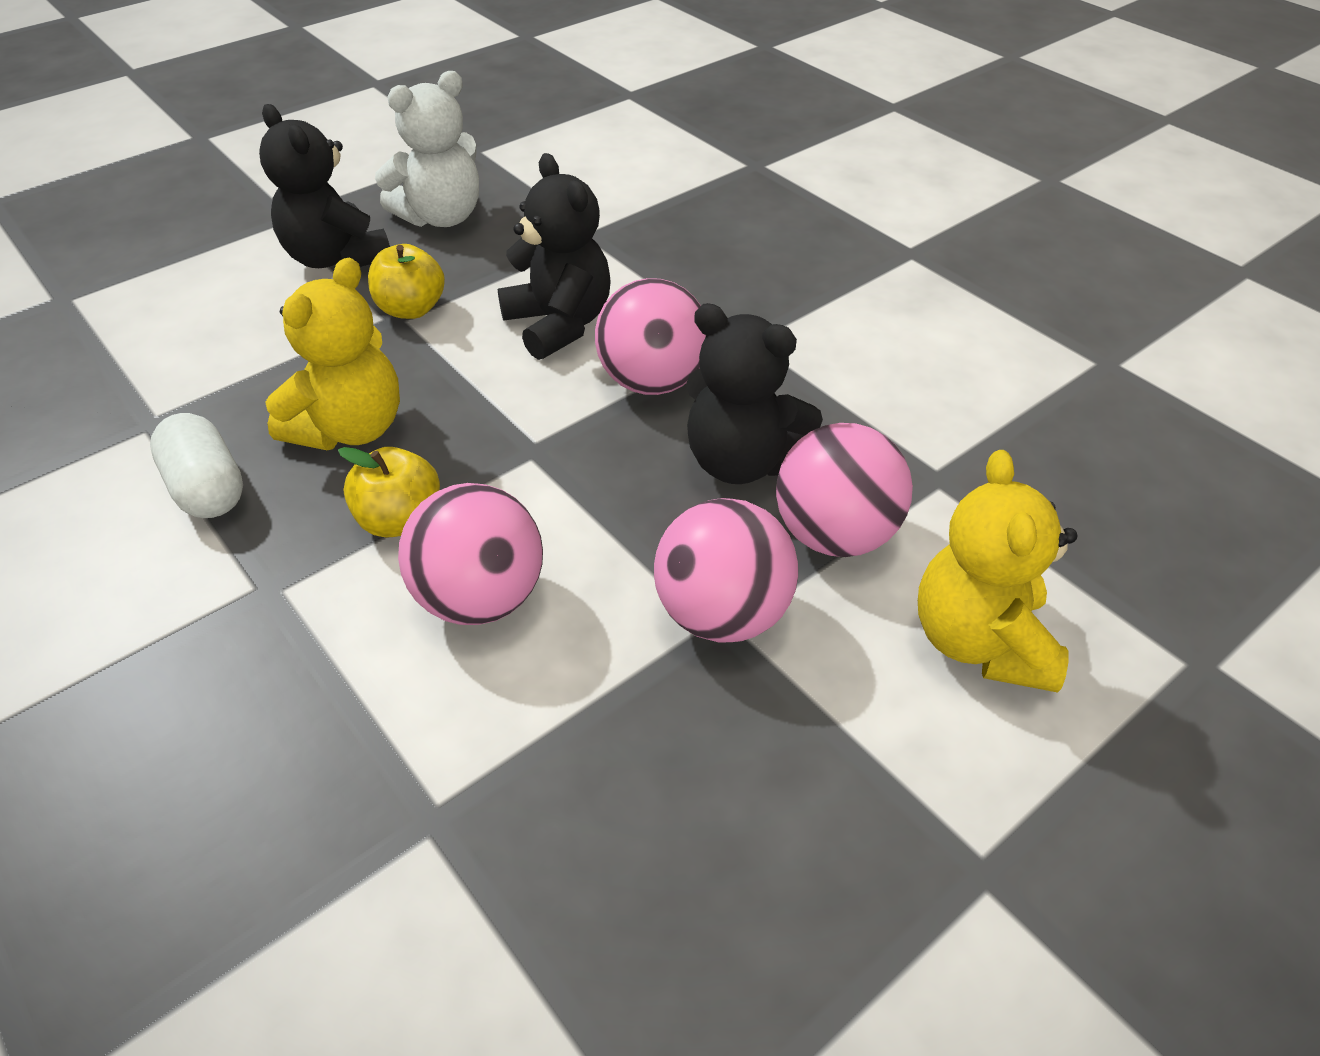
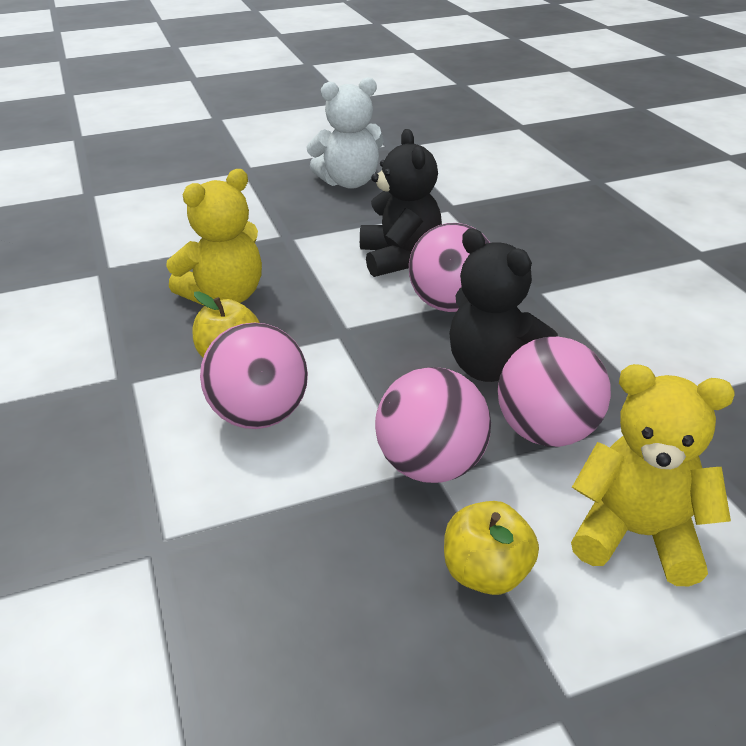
camera: 20 degrees right, 10 degrees down
white capsule [150,413,243,518] -> none
black teddy bear [259,104,390,268] -> none
yellow apple [368,244,445,319] -> yellow apple moved to [444,501,539,595]
yellow teddy bear [918,450,1077,693] -> yellow teddy bear turned 90 degrees clockwise [571,364,735,586]

